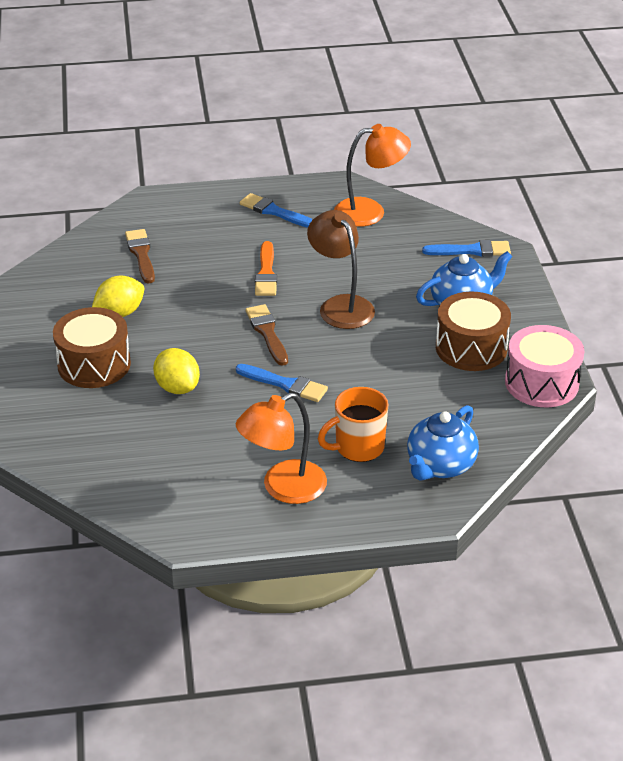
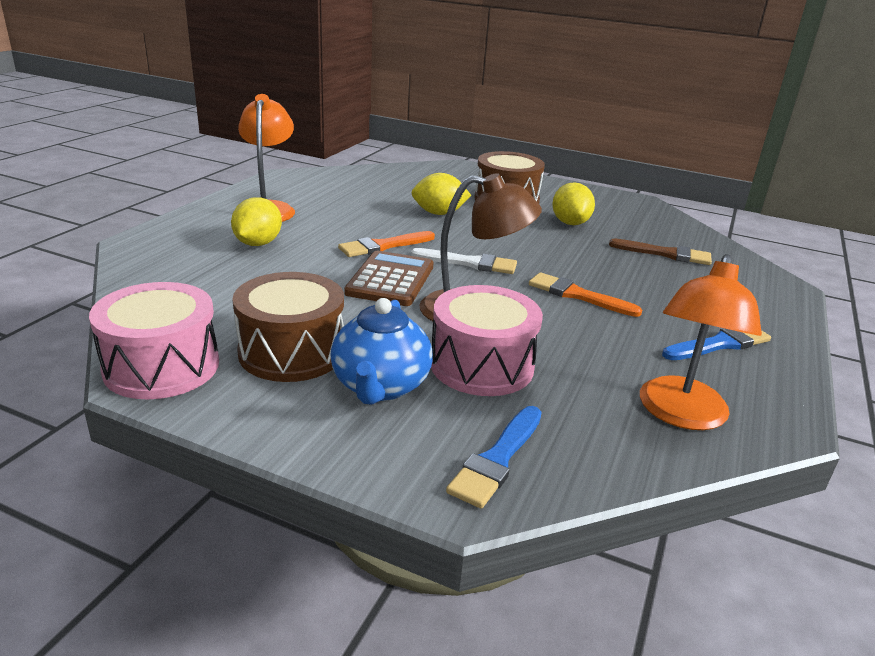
camera: 120 degrees right, 10 degrees down
blue brush [236,364,328,402] -> orange brush [338,231,435,257]
brown brush [246,304,288,366] -> white brush [411,248,517,274]
orange mug [318,387,389,462] -> yellow lemon [231,197,282,246]
blue teapot [407,405,479,481] -> none
none -> brown calculator [344,251,433,306]
none -> pink drum [431,285,543,396]

